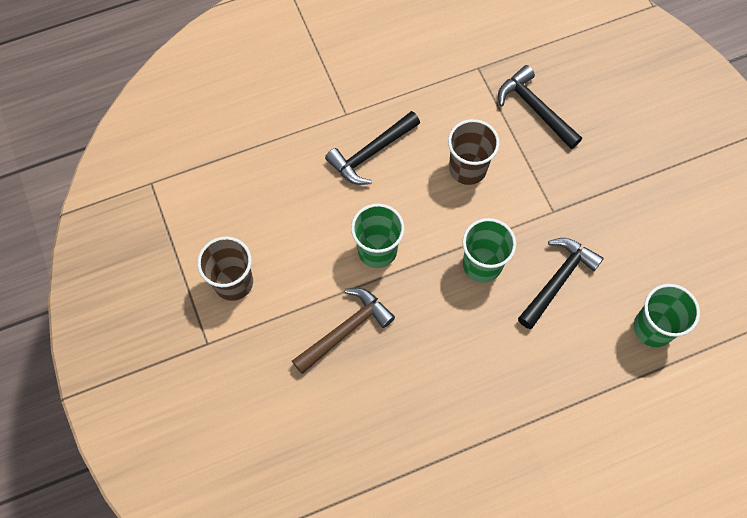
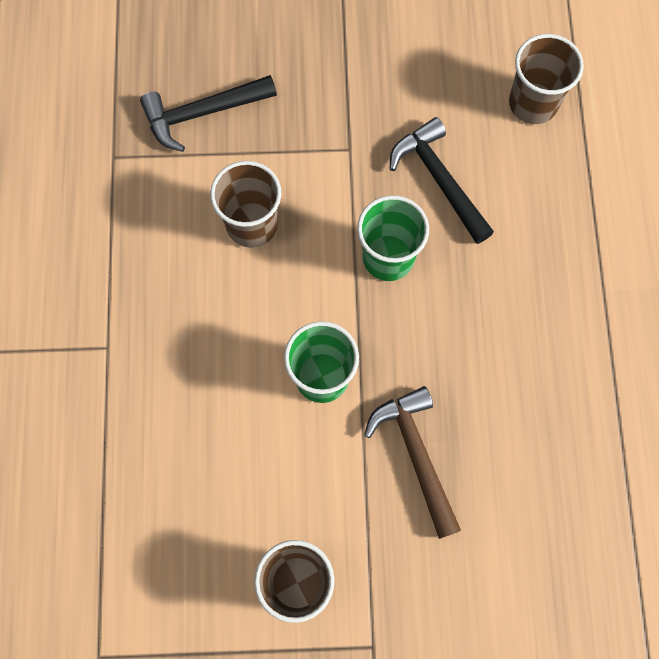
camera: 70 degrees left, 5 degrees up
black hammer [325,111,420,185] -> none
green cup [634,284,700,347] -> brown cup [509,34,584,124]

